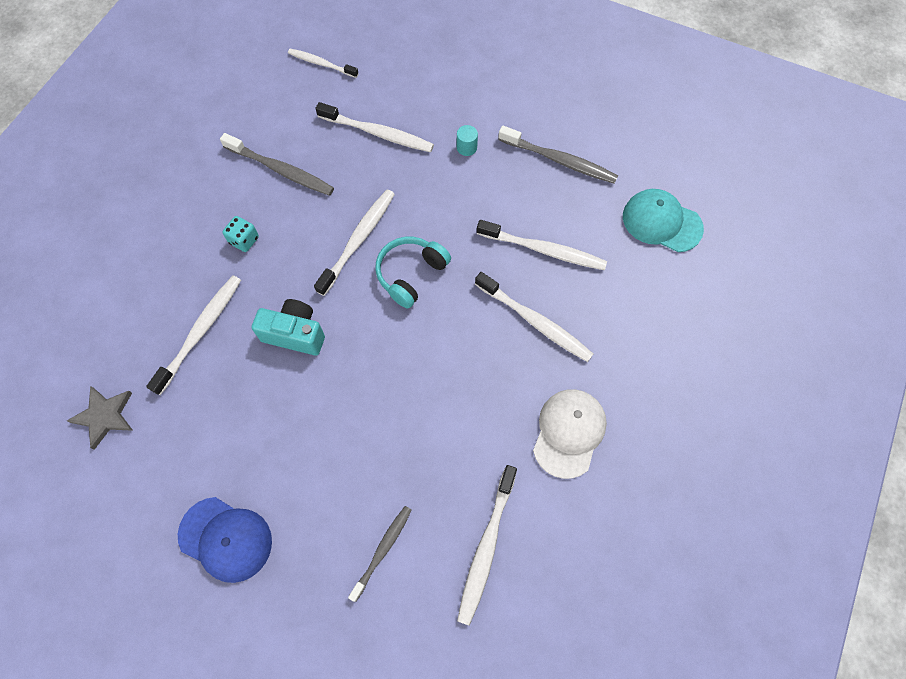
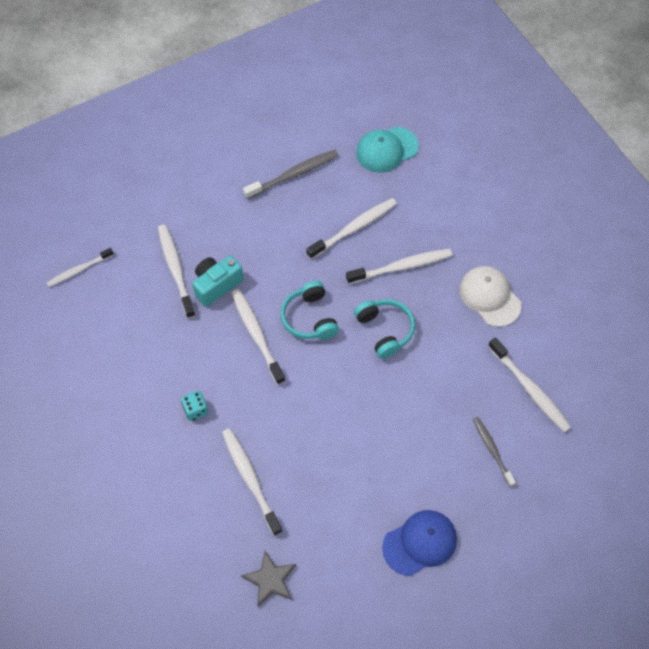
camera: 55 degrees left, 5 degrees down
grey toothbrush [220,133,334,196] -> none
turquoise camera [251,299,325,356] -> turquoise camera moved to [192,255,244,307]
white toothbrush [315,102,434,152] -> white toothbrush turned 75 degrees counterclockwise [158,225,196,319]
turquoise cylinder [457,125,478,156] -> none
none -> turquoise headphones [354,299,415,359]

